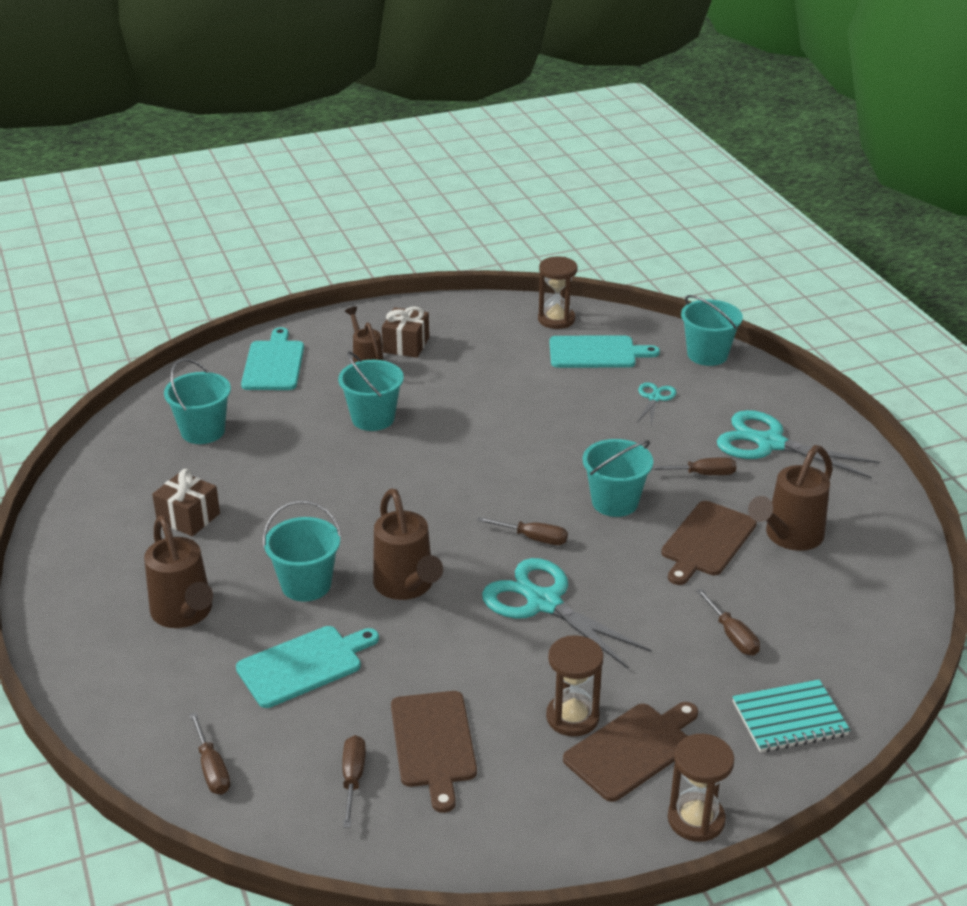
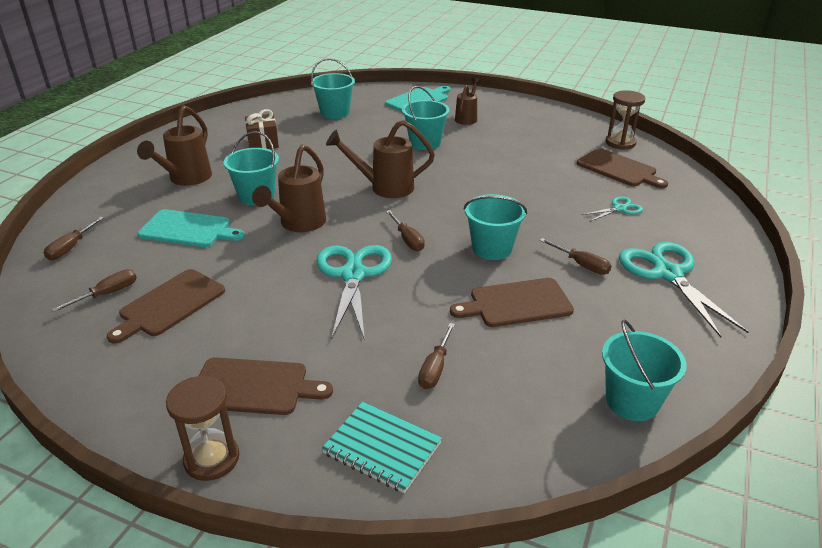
camera: 45 degrees right, 0 degrees up
brown gift [382,306,429,358] -> none
brown hourglass [546,635,603,737] -> none
turquoise cutting board [549,336,660,368] -> brown cutting board [577,148,668,188]
turquoise bucket [681,295,743,366] -> turquoise bucket moved to [602,319,687,421]
brown watering can [748,445,833,551] -> brown watering can moved to [326,120,435,198]

